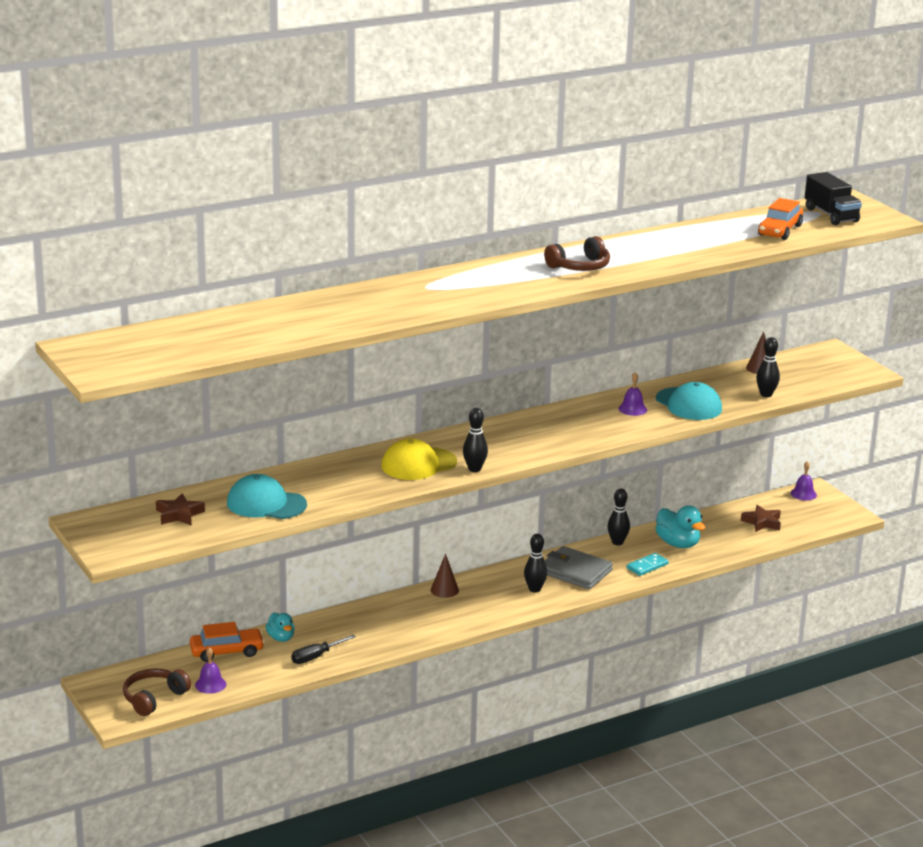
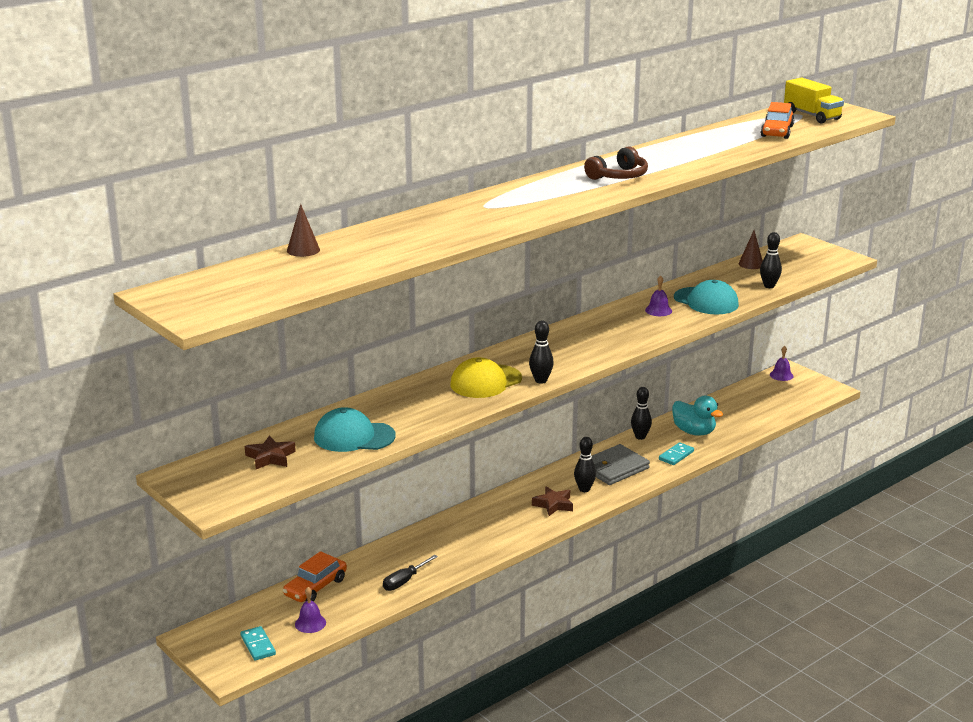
camera: 10 degrees left, 0 degrees up
brown headphones [123,669,191,716] -> turquoise domino [240,626,276,661]
orange car [190,622,265,662] -> orange car turned 150 degrees clockwise [283,551,347,602]
turquoise duck [265,613,295,642] -> none
brown cone [431,554,459,598] -> brown cone moved to [287,204,320,257]
grey wallet [545,546,613,589] -> grey wallet turned 60 degrees counterclockwise [592,444,650,485]
brown star [741,505,781,532] -> brown star moved to [532,487,573,516]
black truck [805,172,862,225] -> yellow truck [784,78,844,123]

